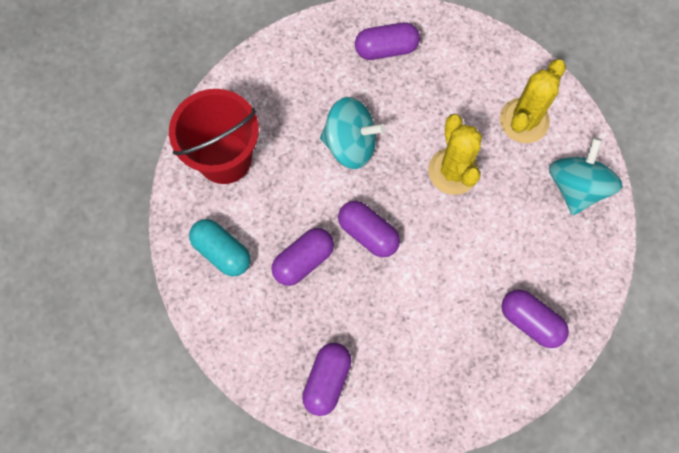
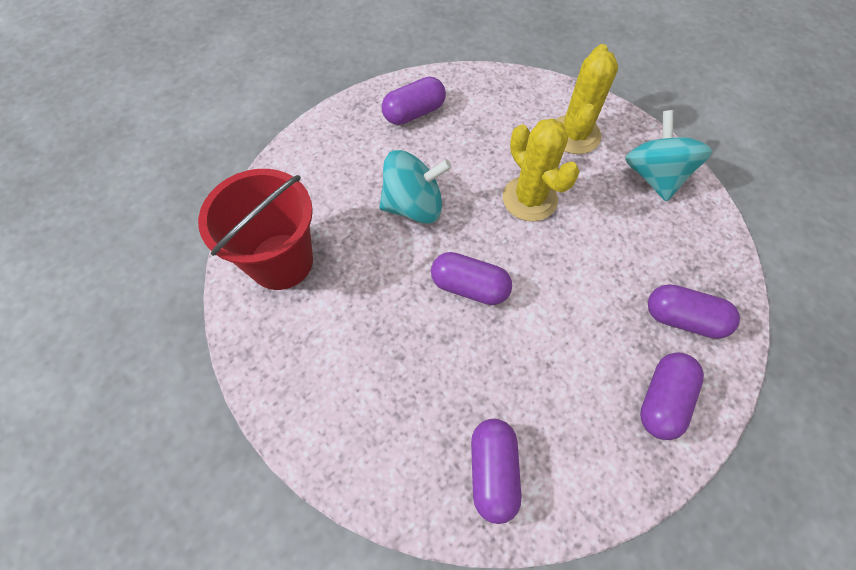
camera: 20 degrees left, 10 degrees down
turquoise capsule [189,219,250,277] -> none
purple capsule [272,228,334,286] -> purple capsule moved to [640,352,704,440]

